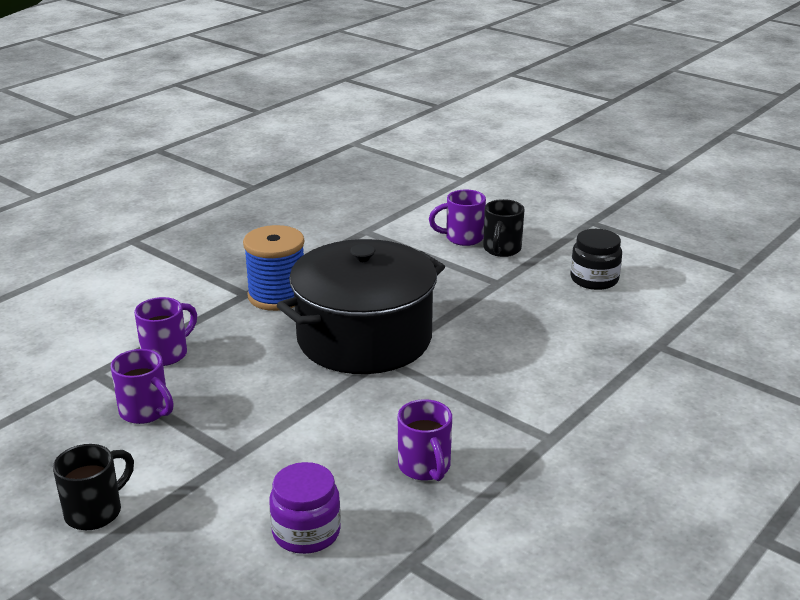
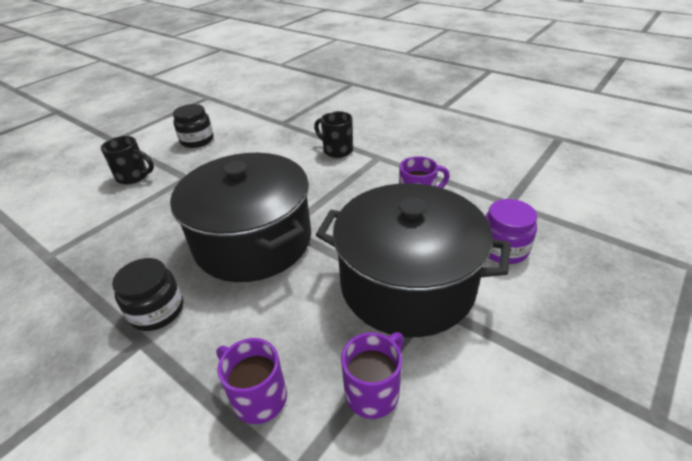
camera: 90 degrees left, 10 degrees up
black mug [53,444,134,530] -> black mug moved to [314,111,353,158]
blue spool [243,225,304,311] -> black jar [112,258,183,331]
purple mug [429,190,486,246] -> none
none -> black pot [316,183,511,337]

